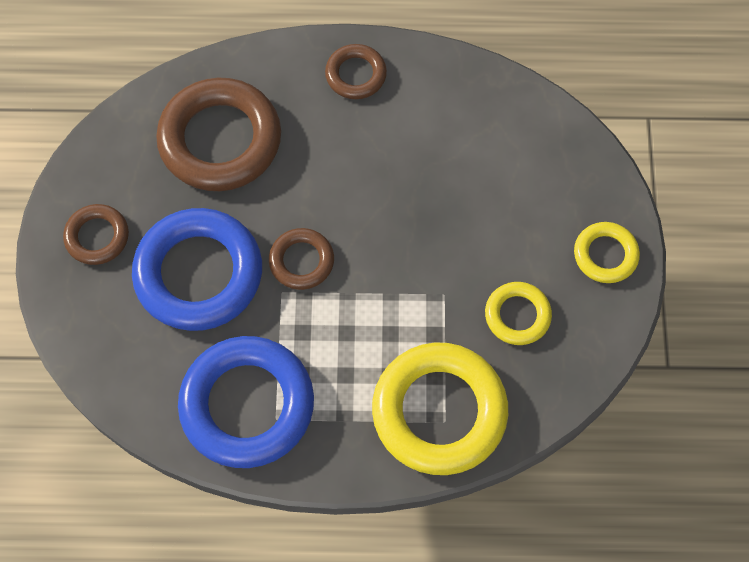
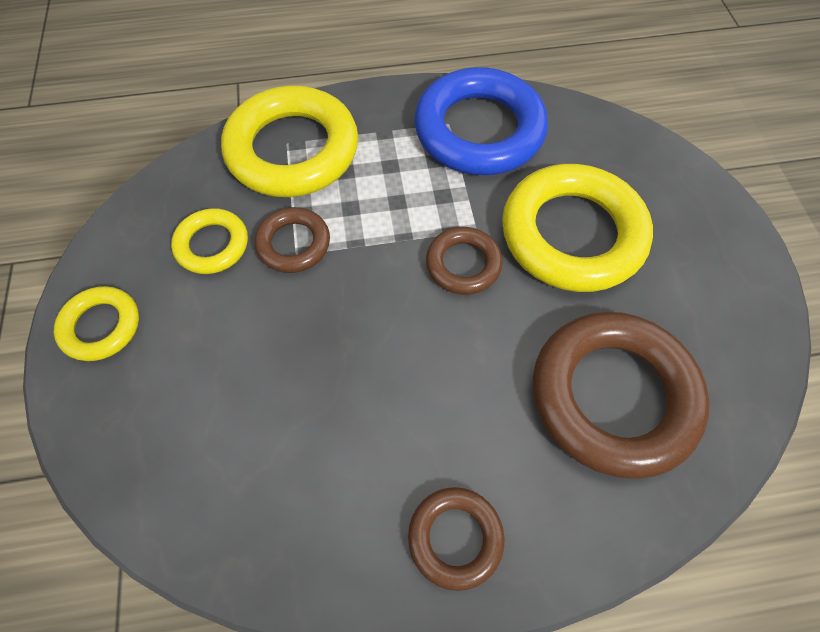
camera: 170 degrees right, 5 degrees down
brown ring [63,204,129,265] -> brown ring moved to [255,207,330,273]
blue ring [132,208,262,331] -> yellow ring [502,164,653,292]

